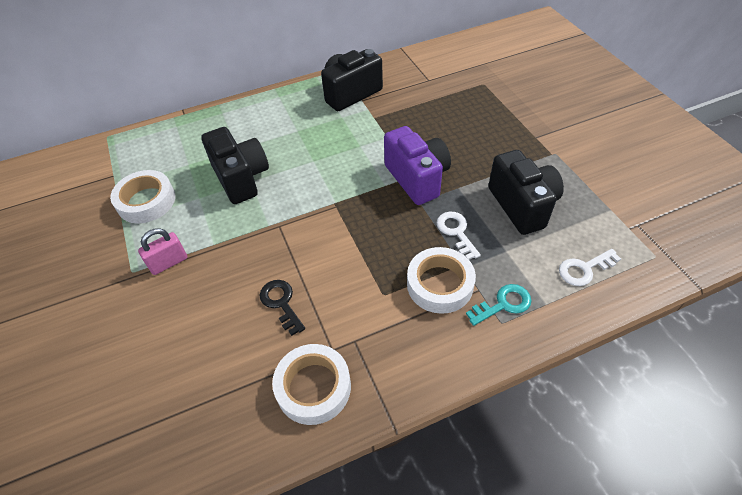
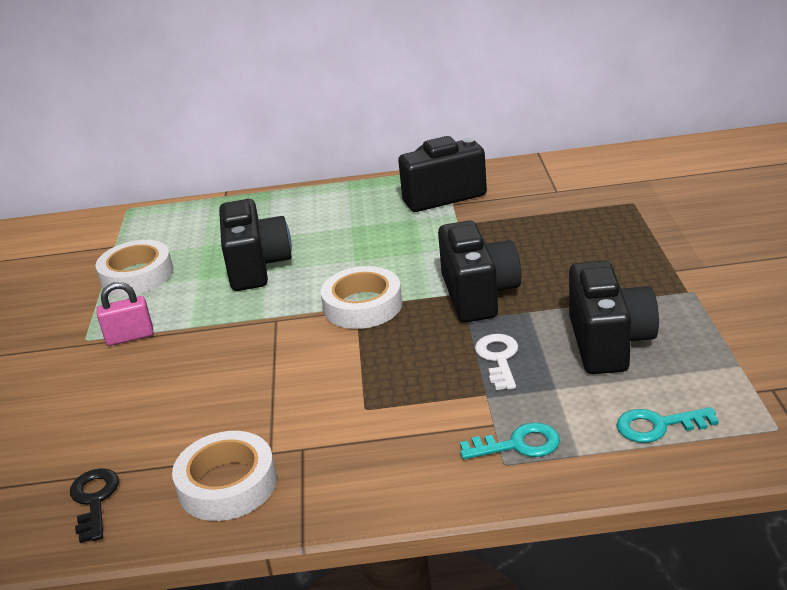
camera: 20 degrees right, 20 degrees down
black key [259,280,305,336] -> black key moved to [70,468,119,543]
purple camera [384,126,451,205] -> black camera [438,221,521,322]
white tape [407,247,476,314] -> white tape moved to [321,266,402,329]
white key [559,249,621,286] -> turquoise key [617,407,719,443]

